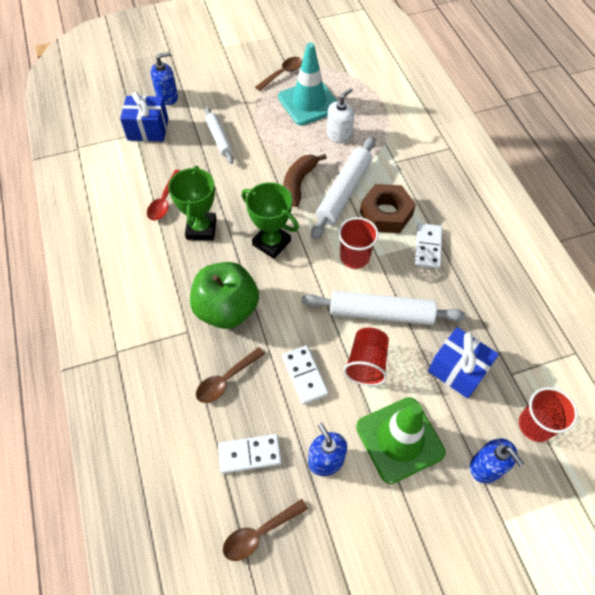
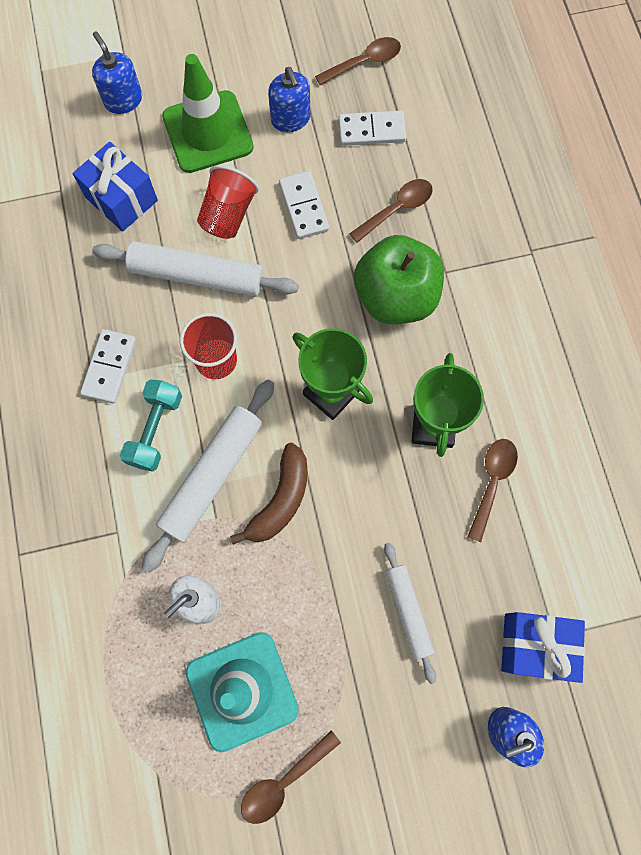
camera: 175 degrees left, 15 degrees up
red spoon [147,170,180,221] -> brown spoon [468,439,518,542]
brown nut [360,184,416,233] -> turquoise dumbbell [120,379,182,472]
red cup [519,387,578,442] -> none

